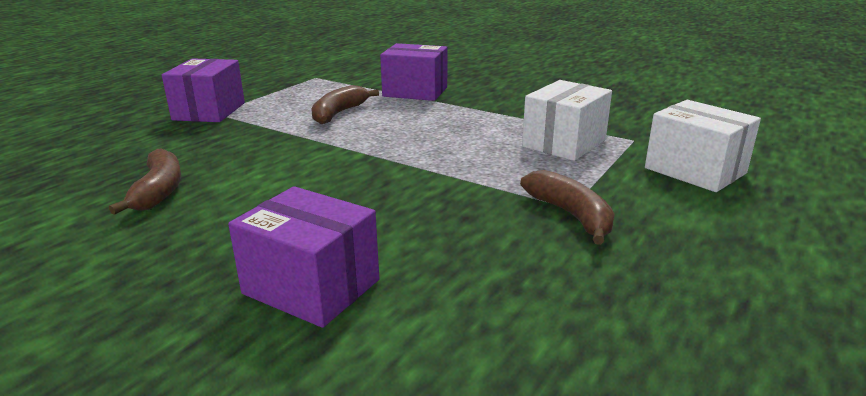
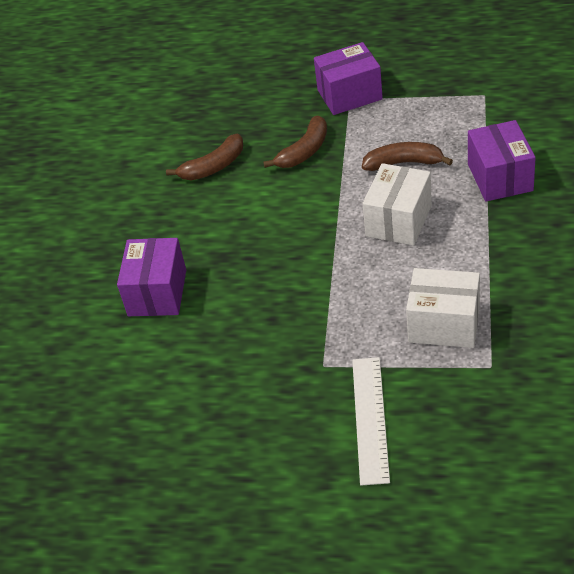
camera: 70 degrees right, 20 degrees up
brown banana [520,170,615,245] -> brown banana moved to [263,116,327,168]
white box [645,100,761,192] -> white box moved to [362,163,432,246]
none -> white ruler [352,357,390,486]

